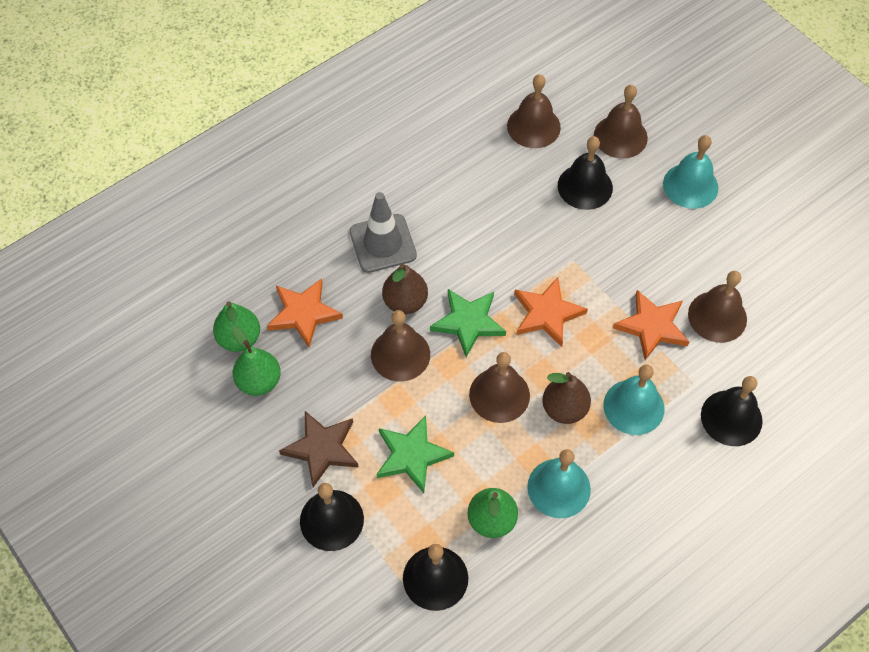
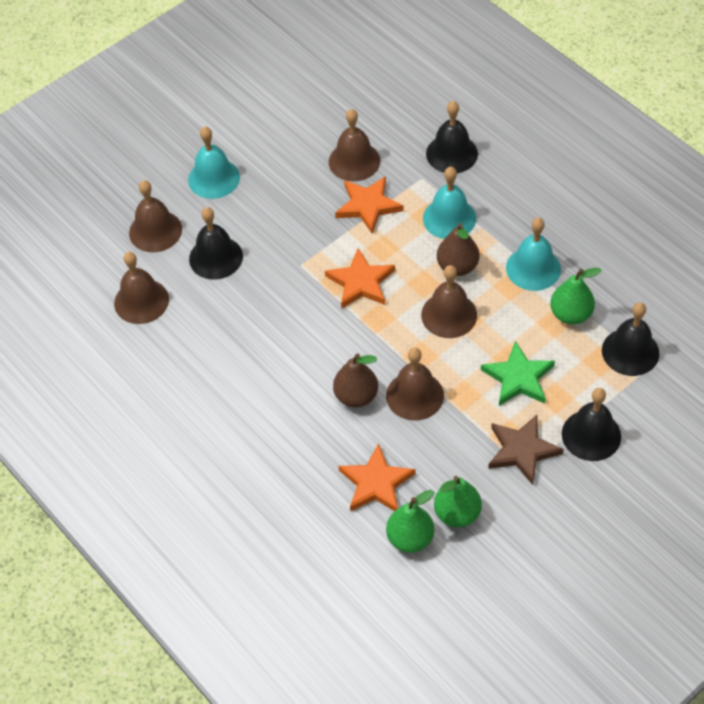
camera: 90 degrees left, 5 degrees down
grey traffic cone [350,192,417,273] -> none
green star [430,289,506,357] -> none

